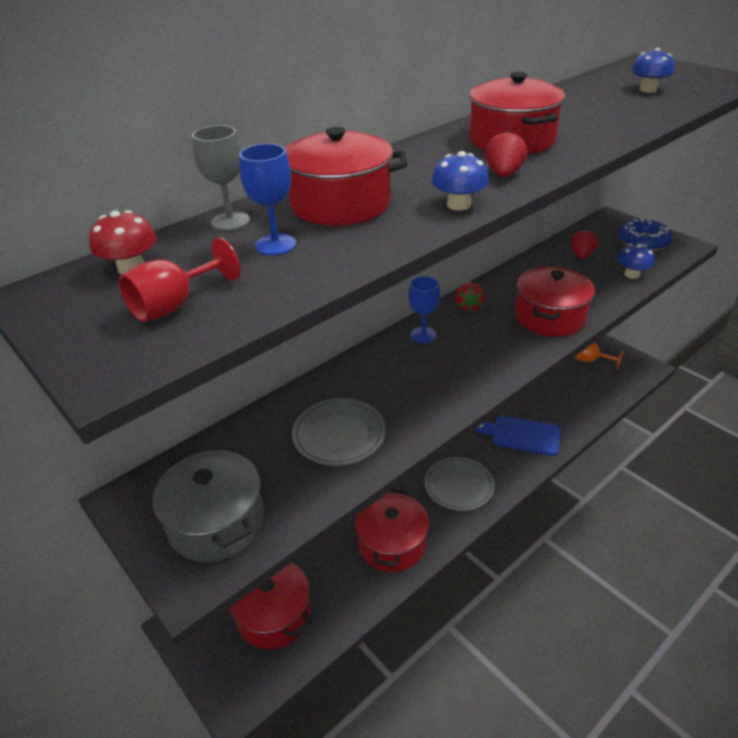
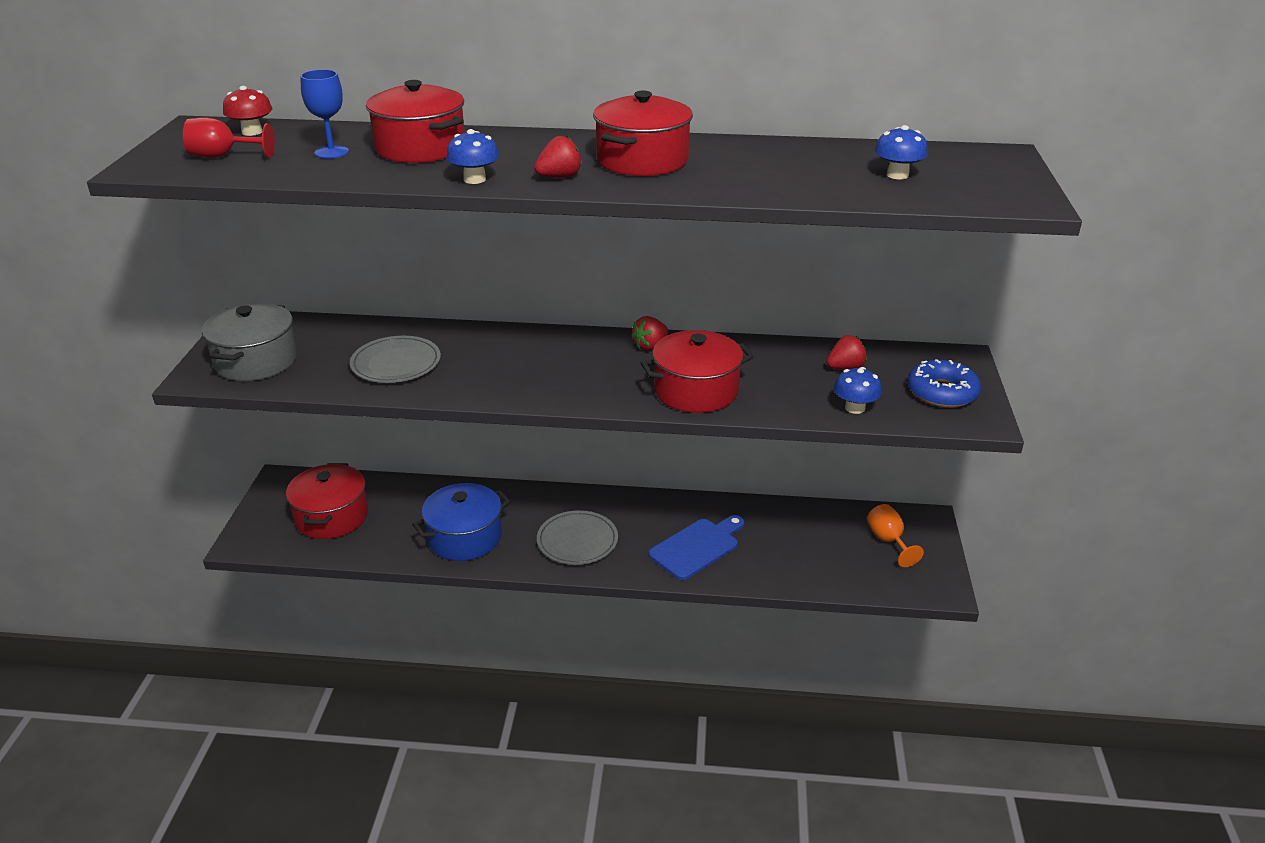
camera: 45 degrees right, 5 degrees down
grey goblet [192,125,250,231] -> none
red pot [355,490,429,572] -> blue pot [412,483,511,561]
blue goblet [409,276,440,343] -> none
blue cutting board [473,416,561,456] -> blue cutting board turned 75 degrees clockwise [648,515,745,580]

